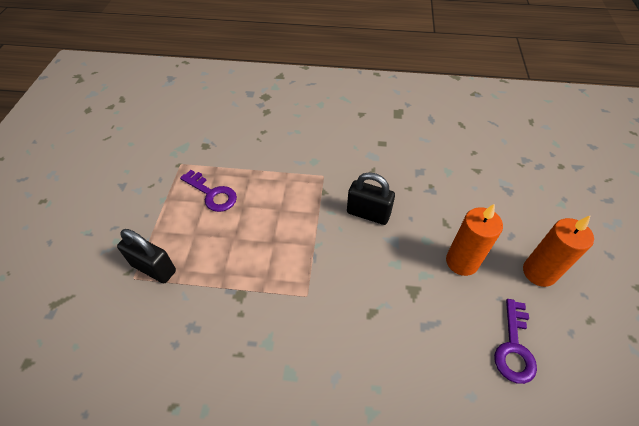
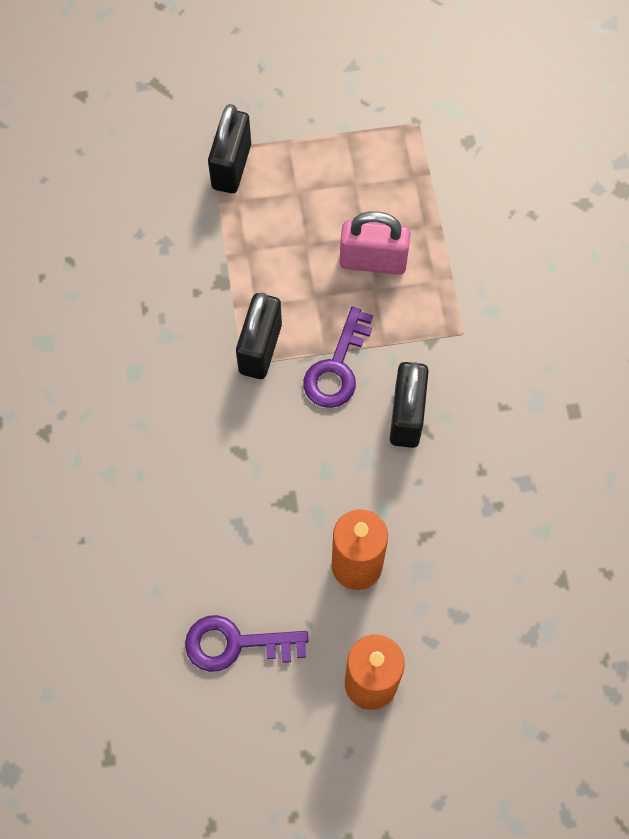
camera: 75 degrees right, 15 degrees up
purple key [180,170,237,212] -> purple key moved to [303,307,373,408]
none -> black padlock [236,293,282,379]
none -> pink padlock [340,211,410,275]

